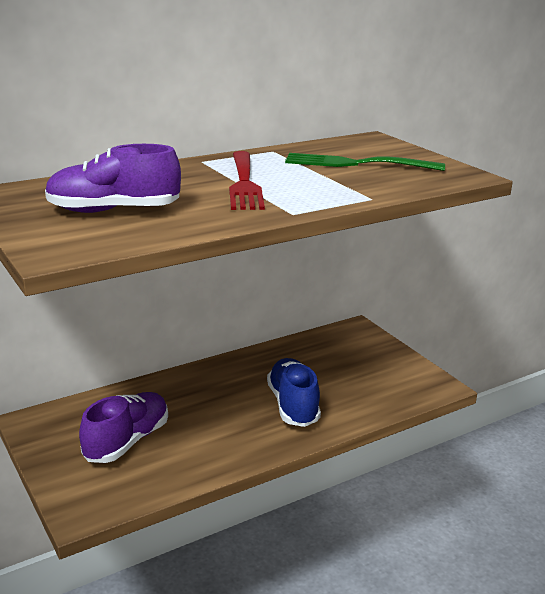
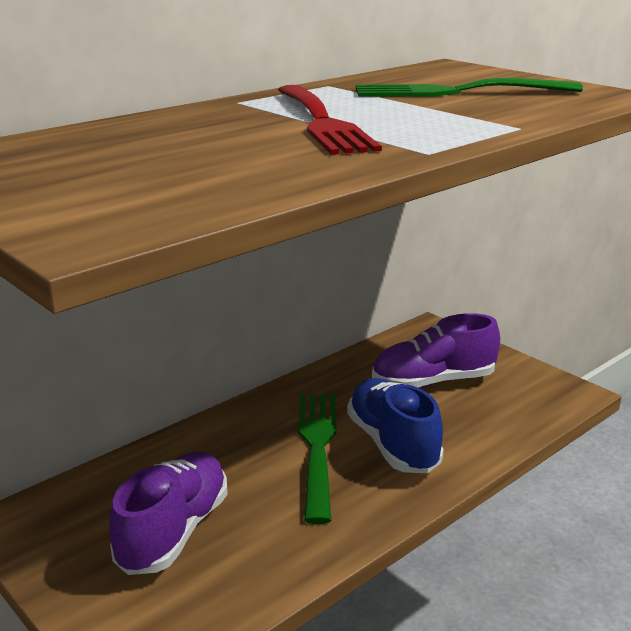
camera: 10 degrees left, 0 degrees up
purple shoe [45,144,181,213] -> purple shoe moved to [372,313,500,388]
none -> green fork [299,394,337,524]

